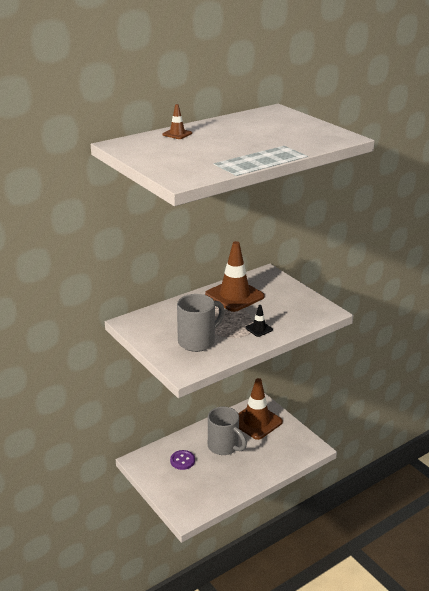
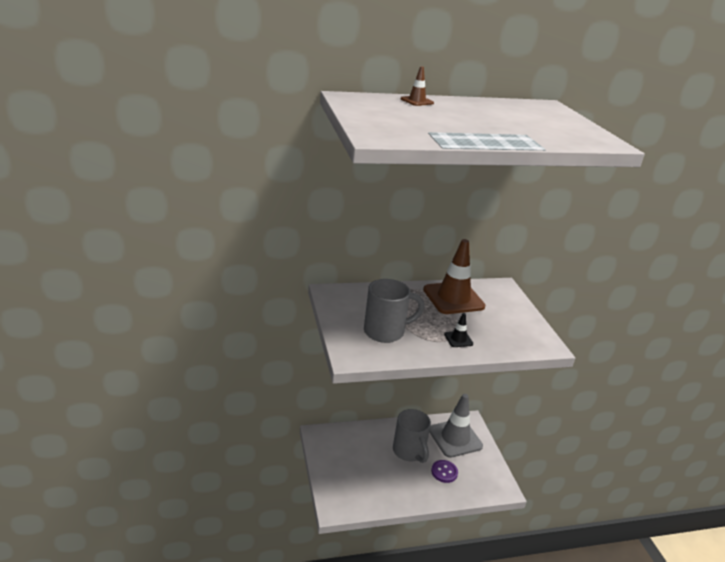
camera: 20 degrees right, 0 degrees up
purple button [170,450,195,470] -> purple button moved to [431,460,458,483]
brown traffic cone [238,378,283,440] -> grey traffic cone [429,394,483,458]

